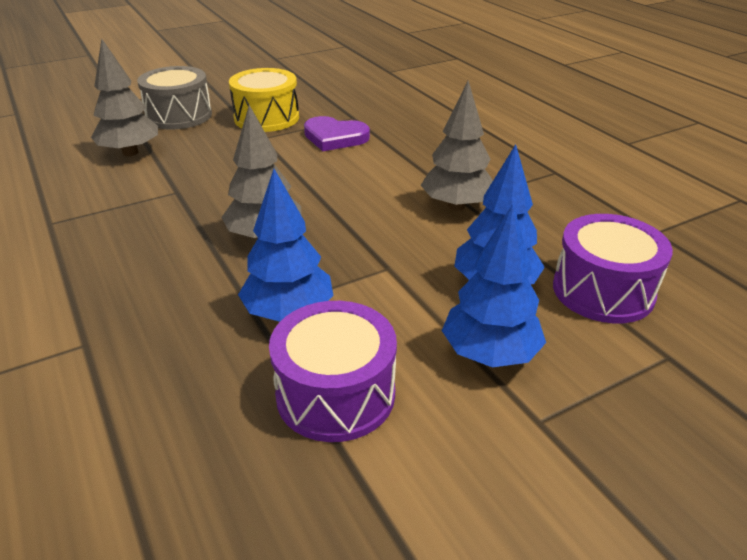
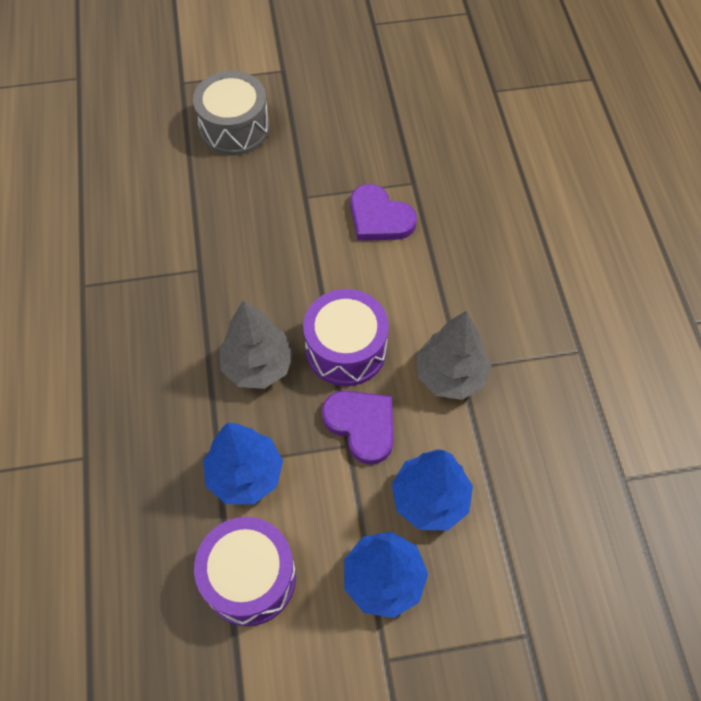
camera: 20 degrees right, 25 degrees up
grey tree [91,39,158,156] -> none
yellow drum [229,68,299,132] -> none
purple drum [553,214,673,323] -> purple drum moved to [303,289,389,386]
none -> purple heart [322,391,393,465]

